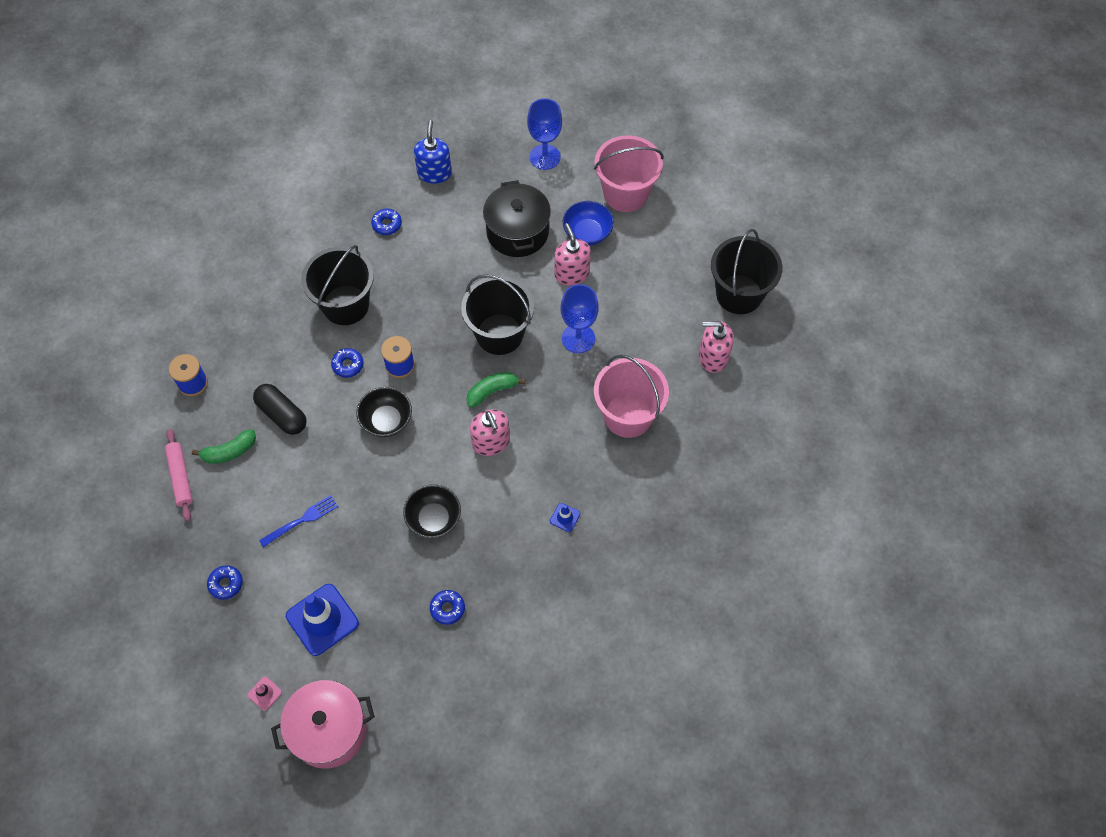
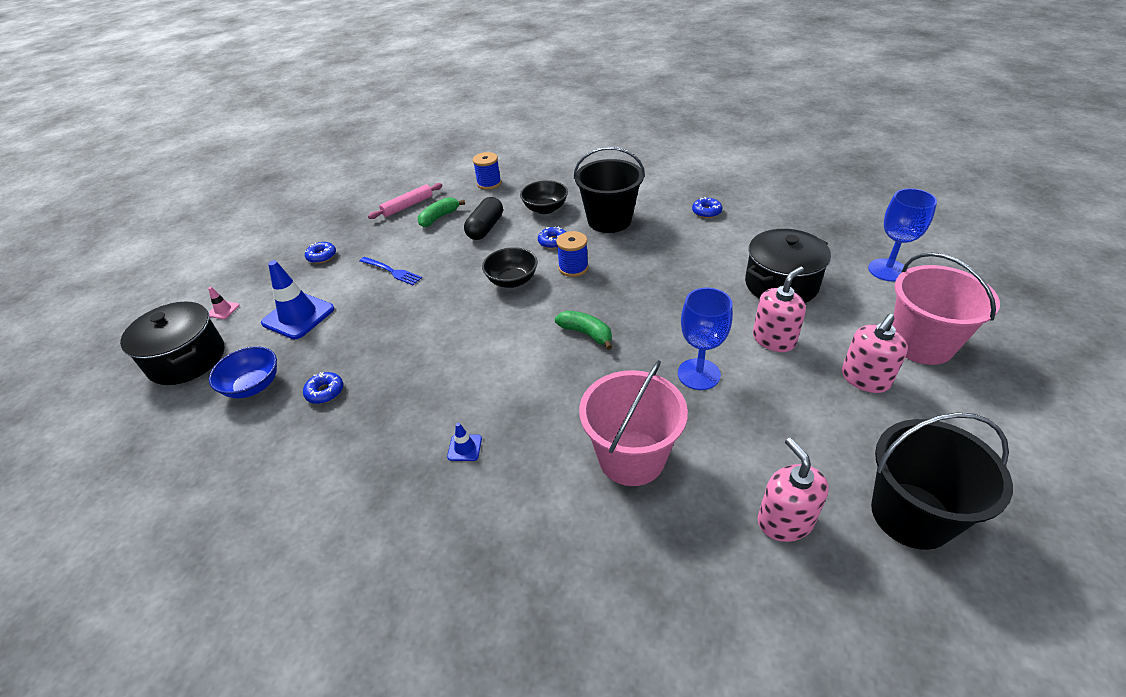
camera: 70 degrees right, 20 degrees down
green banana [192,429,256,464] -> green banana turned 90 degrees clockwise [418,197,465,227]
pink pot [271,680,375,769] -> black pot [120,301,224,385]
black bowl [403,484,461,538] -> black bowl moved to [520,180,568,214]
blue soap dispenser [414,120,452,184] -> none
black bucket [461,274,534,355] -> none
pink soap dispenser [470,409,510,456] -> pink soap dispenser moved to [842,314,908,393]
blue bowl [563,201,614,245] -> blue bowl moved to [209,346,277,398]

